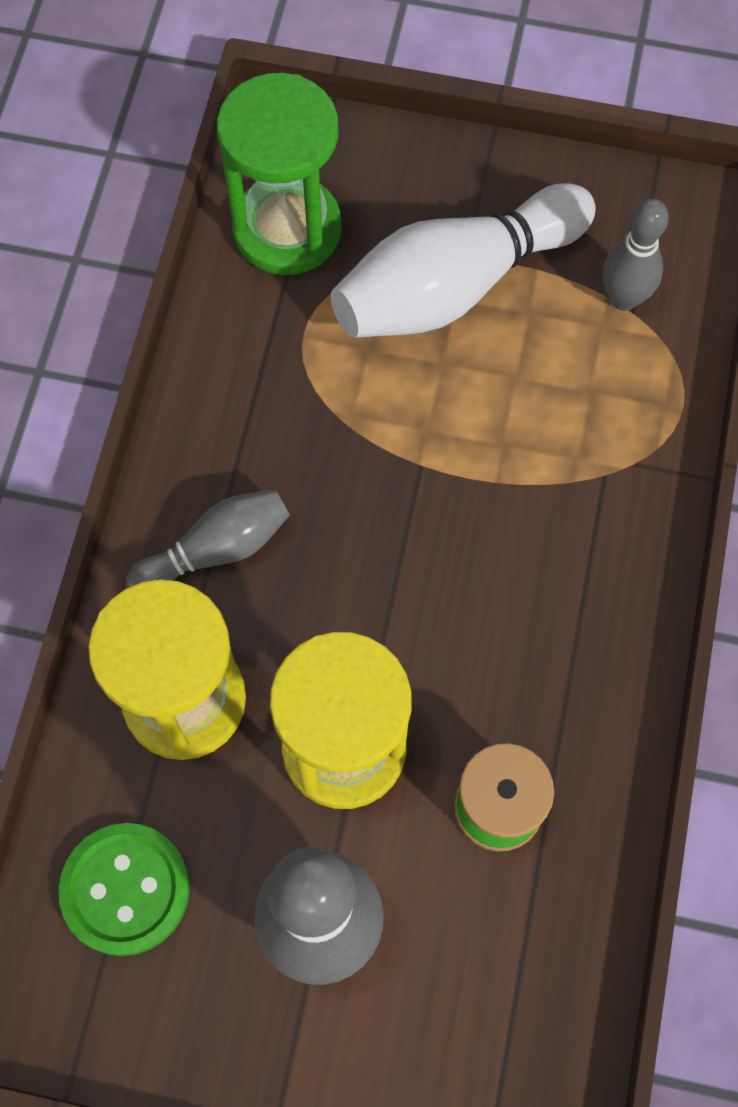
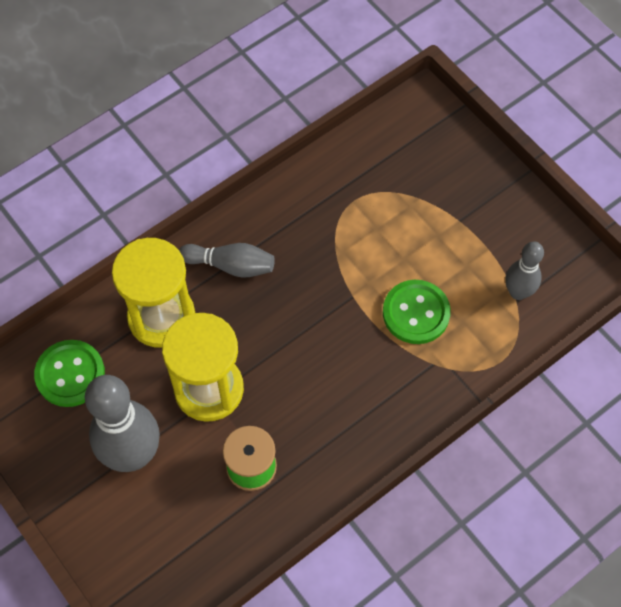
camera: 40 degrees right, 5 degrees down
green hourglass [217,73,342,275] -> none
white bowling pin [331,183,596,338] -> none
none -> green button [383,280,451,344]

